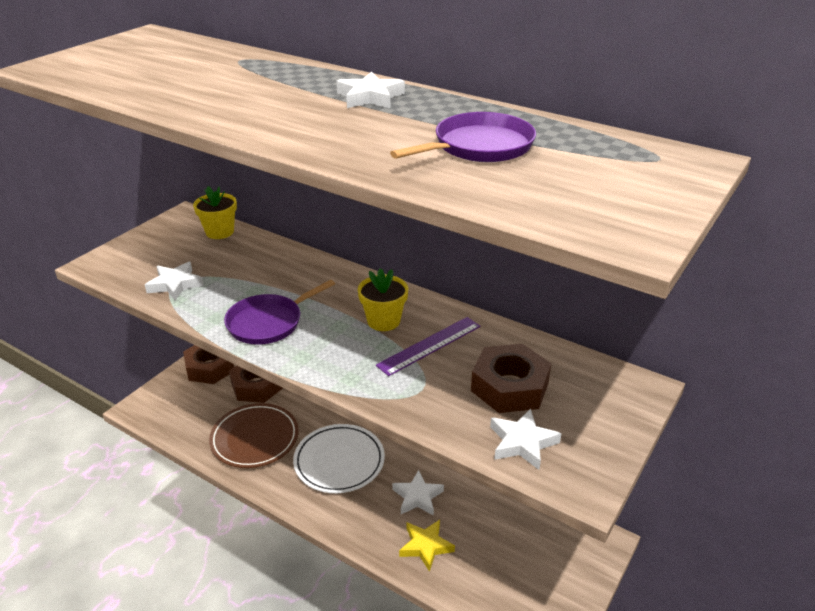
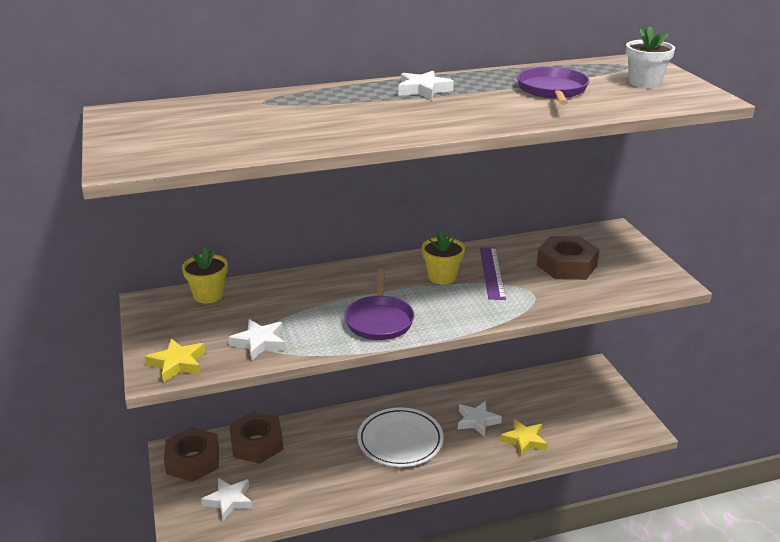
camera: 50 degrees left, 5 degrees down
brown plate [209,403,299,468] -> none
white star [490,408,562,470] -> white star moved to [201,478,253,521]
none -> yellow star [145,338,205,383]
none -> white flower pot [626,26,675,88]

